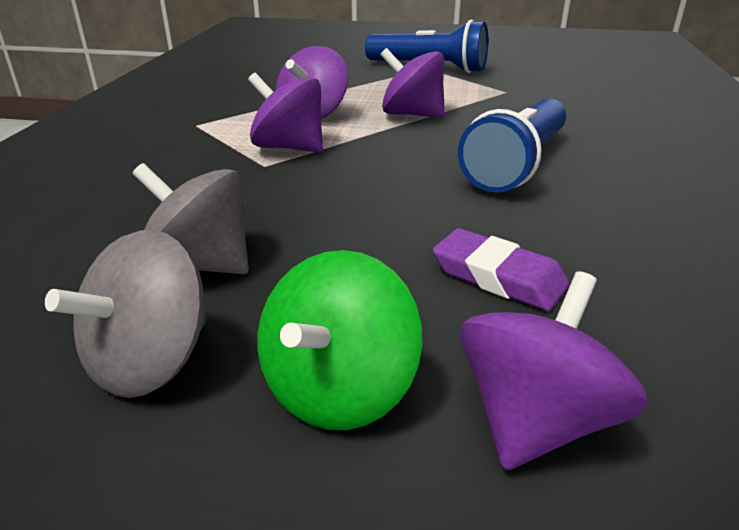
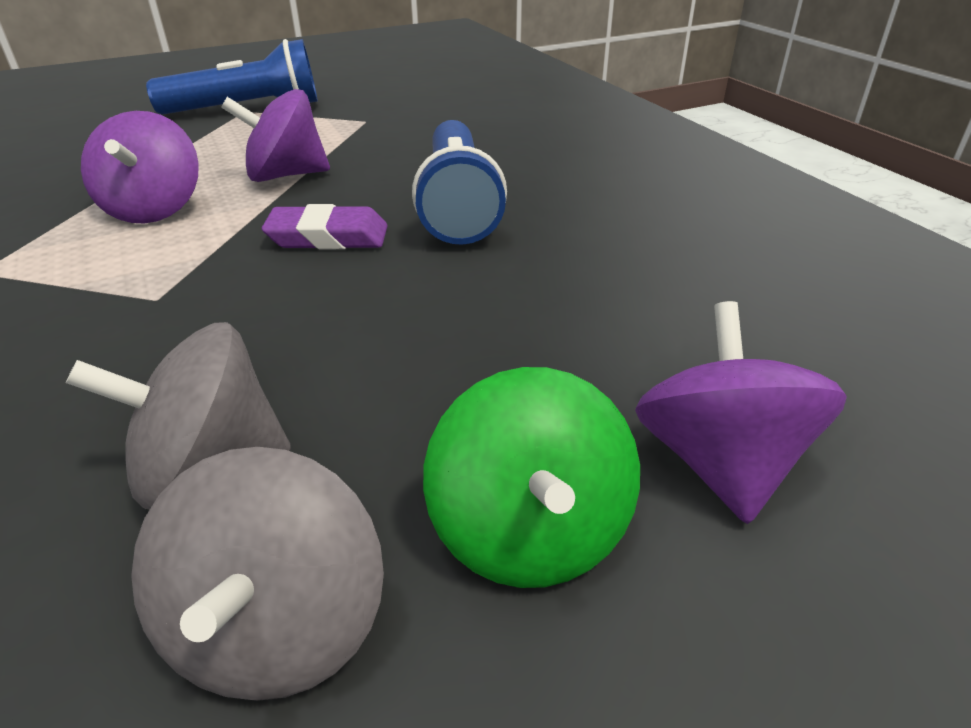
camera: 35 degrees left, 5 degrees up
purple spinning top [248,73,323,153] -> none
purple eraser [433,228,569,311] -> purple eraser moved to [262,204,388,249]

